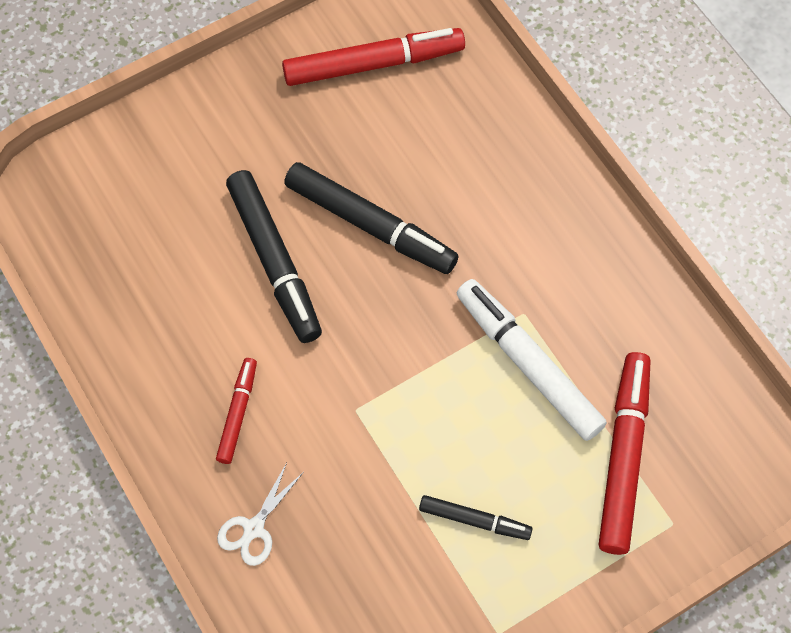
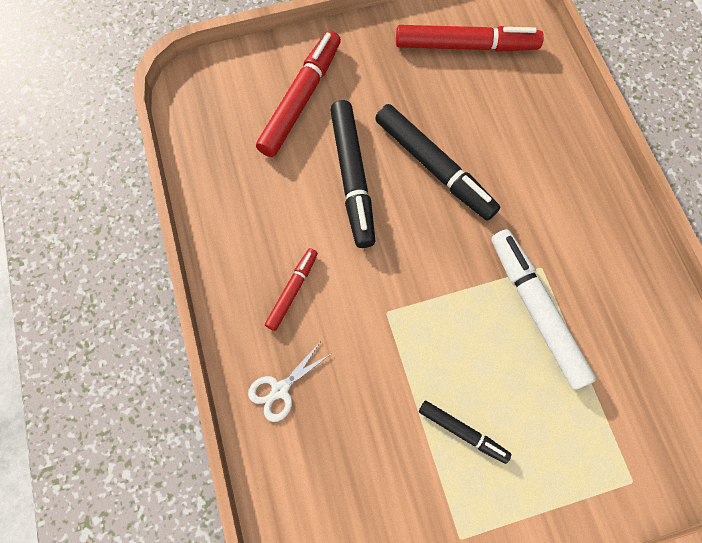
camera: 15 degrees right, 5 degrees up
red marker [598,352,651,555] -> red marker moved to [256,30,341,157]

